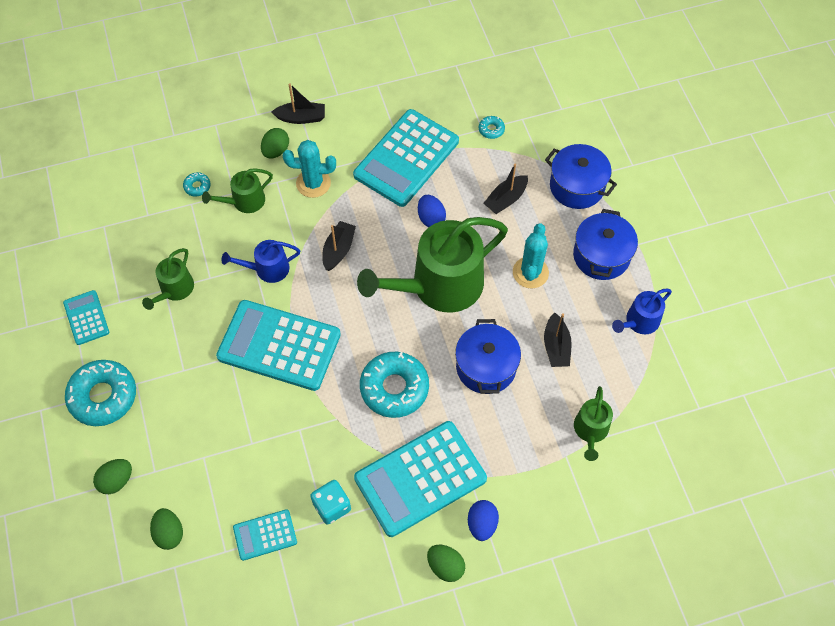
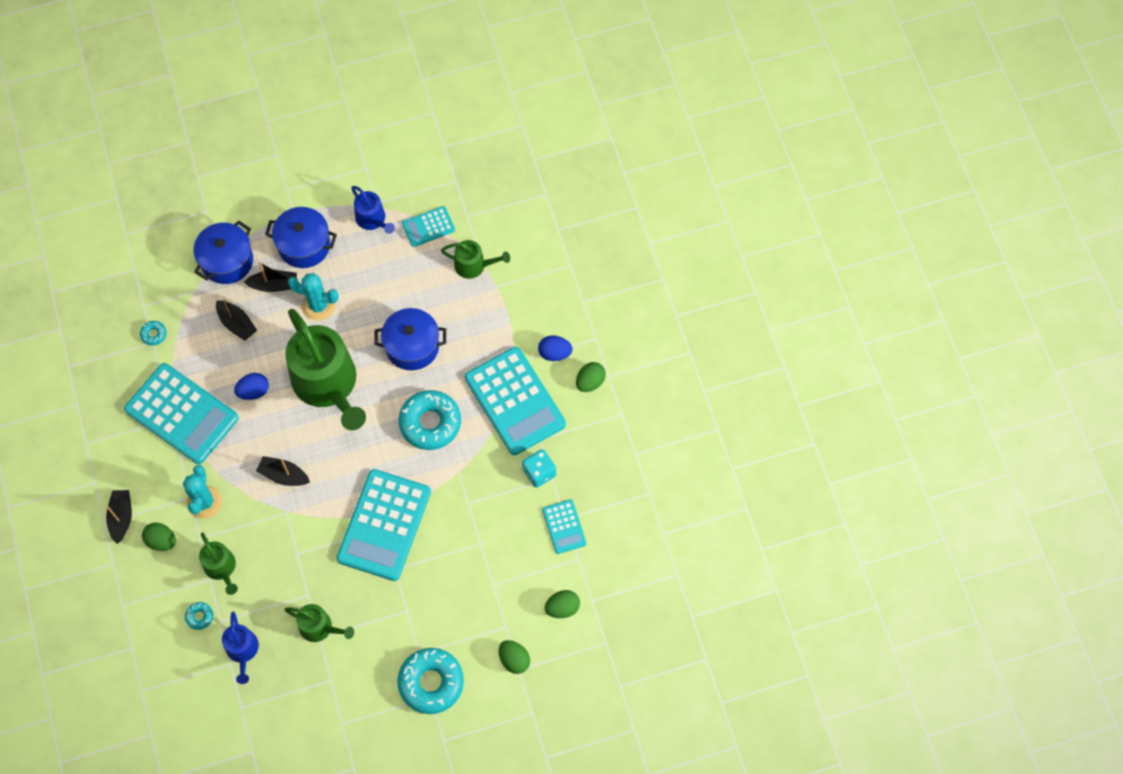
camera: 90 degrees left, 5 degrees up
turquoise calculator [63,290,109,345] -> turquoise calculator moved to [402,206,455,247]
blue watering can [221,240,300,283] -> blue watering can moved to [222,611,259,684]
black boat [544,312,572,367] -> black boat moved to [244,262,297,292]

